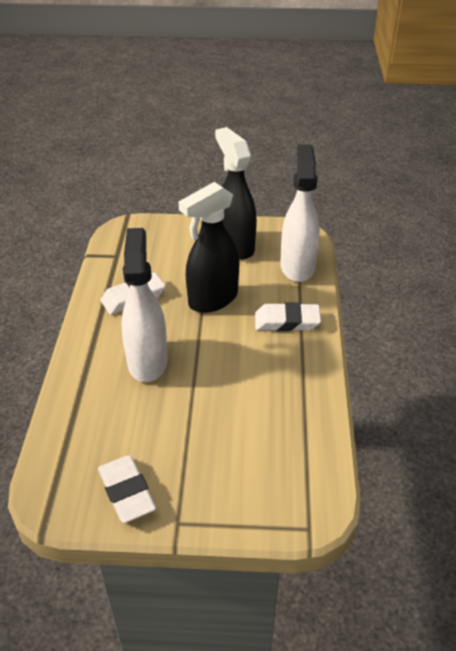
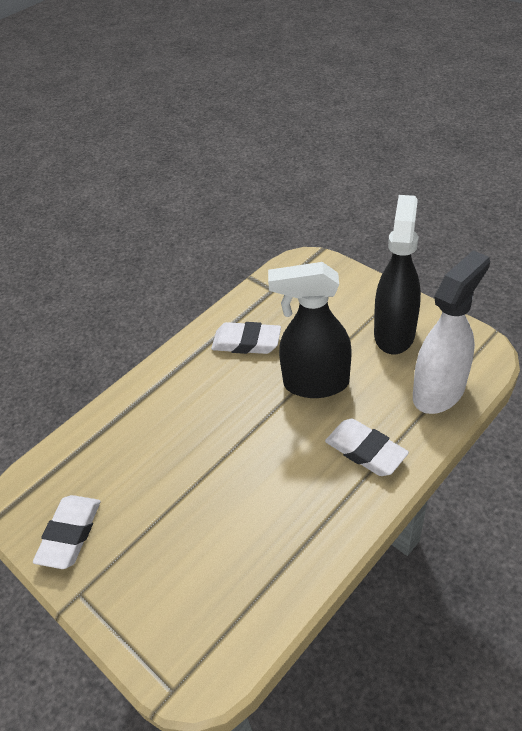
camera: 45 degrees right, 5 degrees up
white spray bottle [122,228,168,382] -> none

